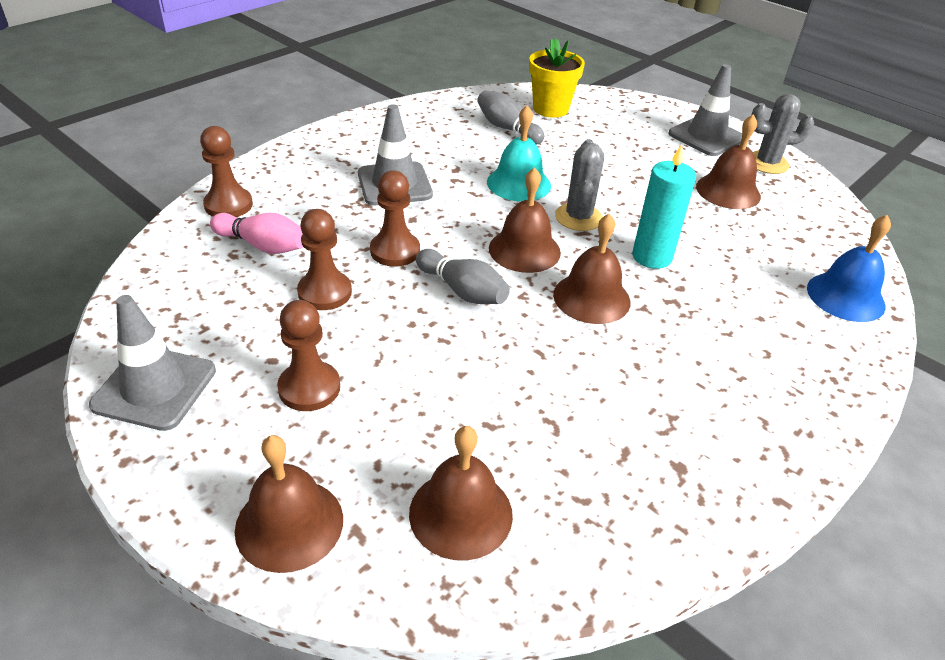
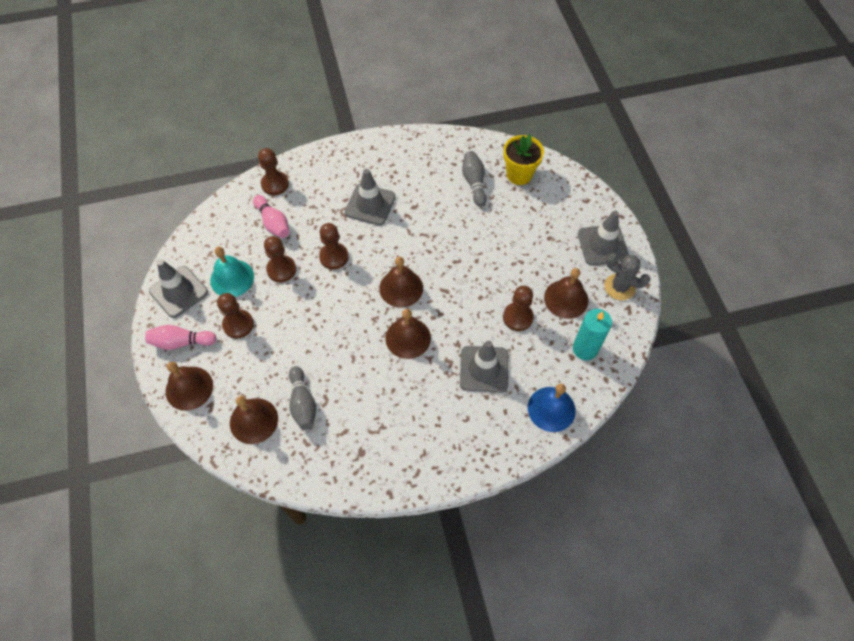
camera: 35 degrees right, 20 degrees up
grey bowling pin [416,249,510,304] -> grey bowling pin moved to [289,366,316,430]
turquoise bell [487,105,551,202] -> turquoise bell moved to [210,247,254,297]
grey cactus [555,139,604,231] -> none
turquoise candle [632,144,696,269] -> turquoise candle moved to [573,309,612,360]
none -> pink bowling pin [145,325,217,350]
none -> grey traffic cone [460,341,508,392]
none -> brown pawn [503,286,534,331]

